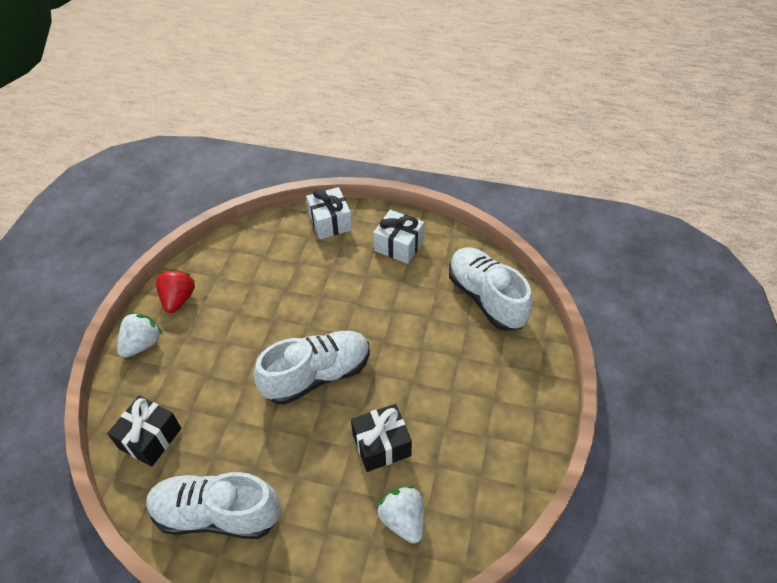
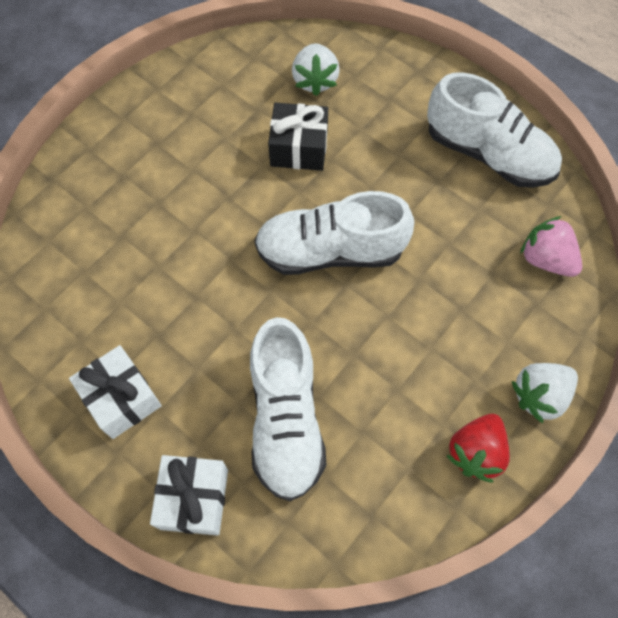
camera: 155 degrees left, 15 degrees up
black gift [107,396,181,467] -> pink strawberry [520,216,582,277]
white shoe [449,247,533,331] -> white shoe moved to [250,317,326,501]

